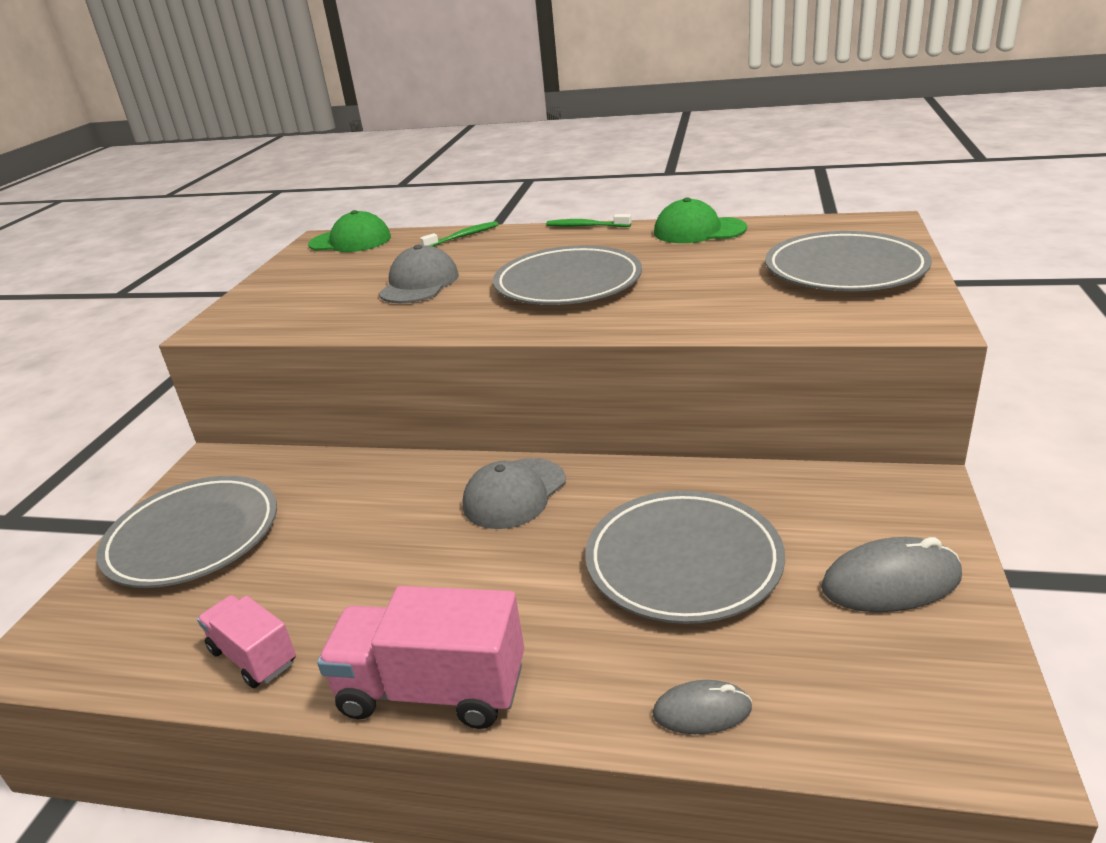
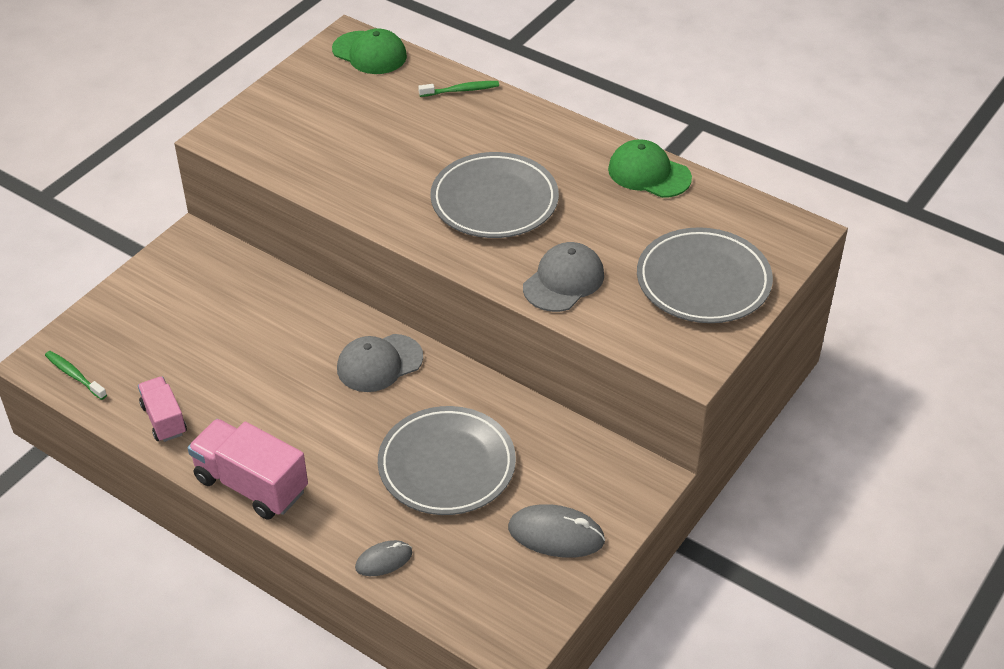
camera: 20 degrees right, 15 degrees up
grey plate [96,476,277,588] -> none
grey cap [378,245,459,303] -> grey cap moved to [523,242,604,312]
green toothbrush [546,214,631,227] -> green toothbrush moved to [45,351,107,400]
grey mouse [653,680,752,734] -> grey mouse turned 45 degrees counterclockwise [355,540,412,576]

